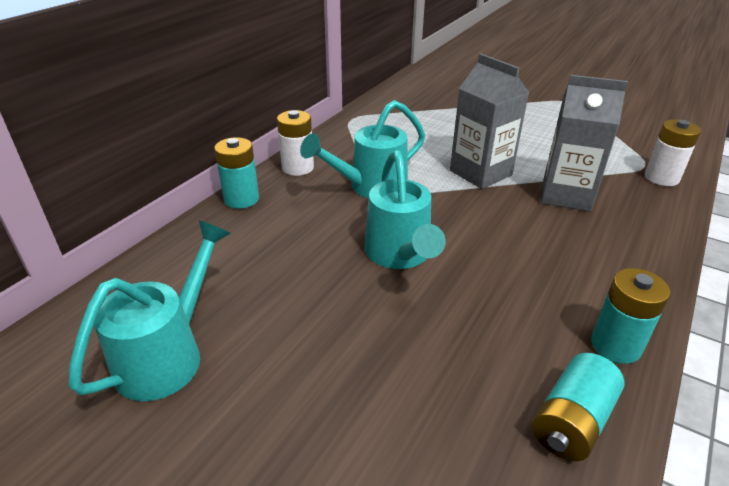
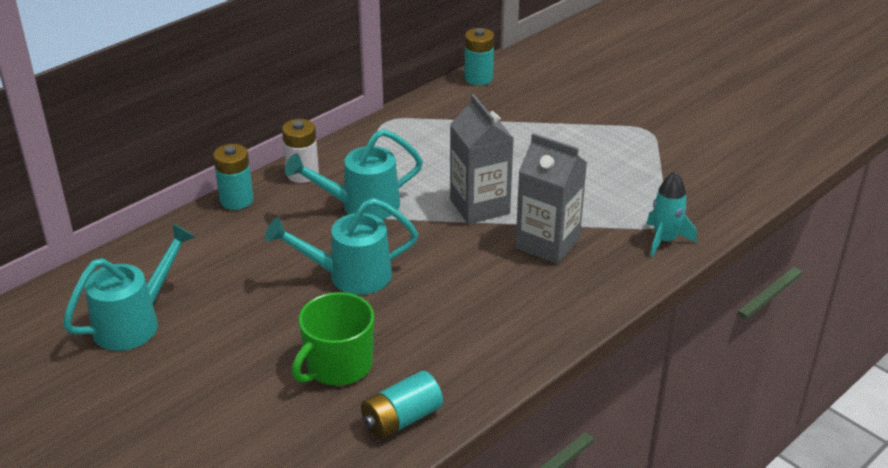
camera: 15 degrees right, 0 degrees up
turquoise watering can [364,150,445,269] -> turquoise watering can turned 75 degrees clockwise [265,198,418,295]
turquoise battery [591,268,671,364] -> turquoise battery moved to [464,28,494,85]
white battery [645,119,701,186] -> turquoise rocket [647,171,697,257]
none -> green mug [292,292,374,386]

